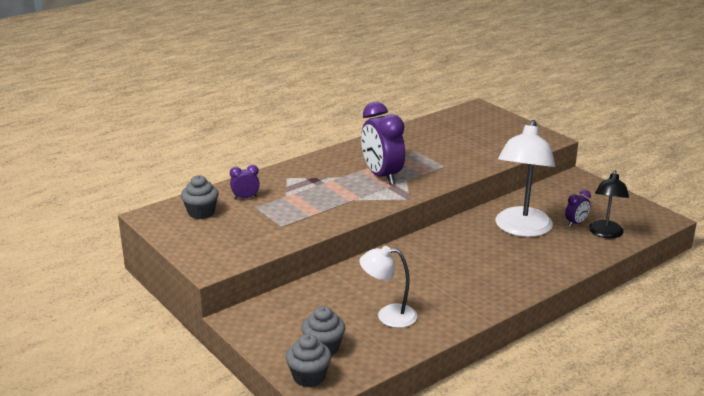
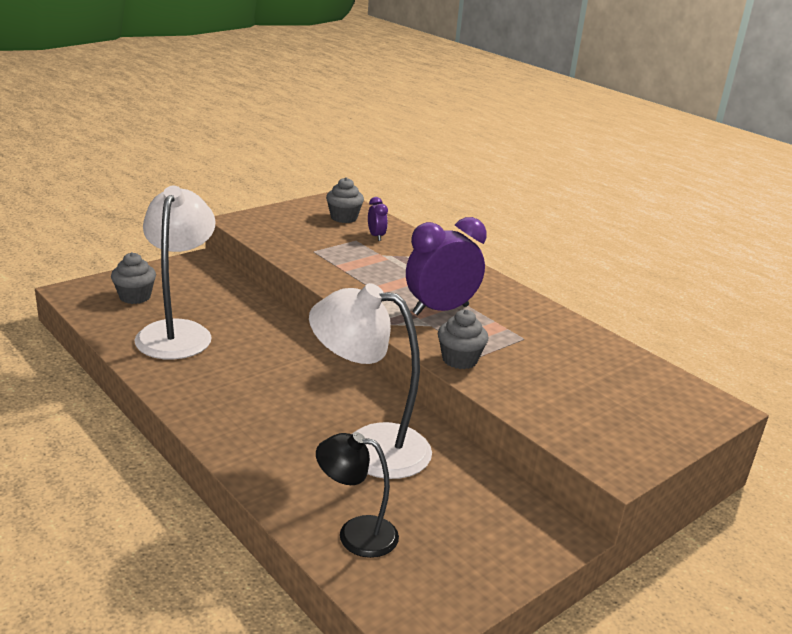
camera: 85 degrees right, 0 degrees up
grey cupcake [286,334,332,387] -> grey cupcake moved to [438,309,488,369]
white lamp [359,246,418,328] -> white lamp [134,186,216,360], size x1.69
purple clock [565,190,591,227] -> none

